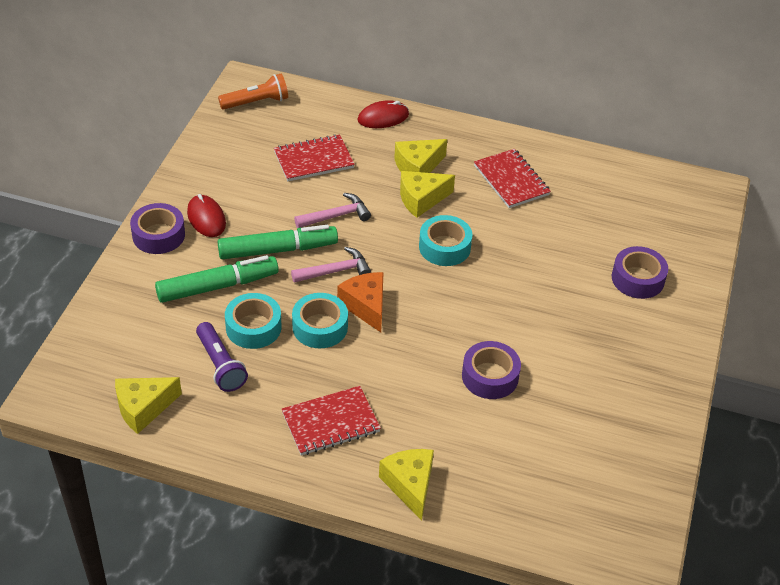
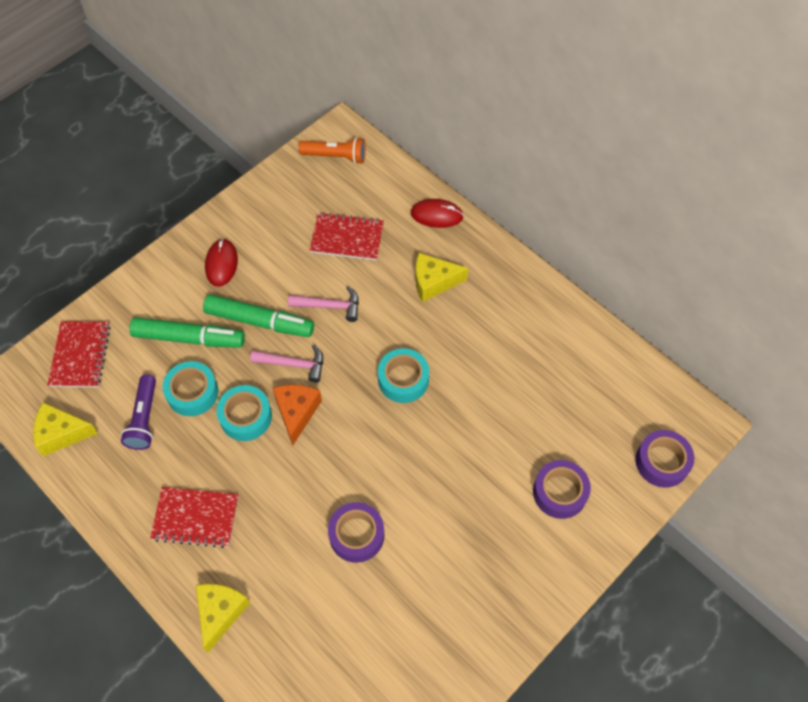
camera: 30 degrees right, 15 degrees up
purple tape [130,203,185,254] -> purple tape moved to [635,430,695,488]
yellow cheese [400,171,455,218] -> none
red notebook [474,149,551,208] -> red notebook moved to [48,321,111,387]

